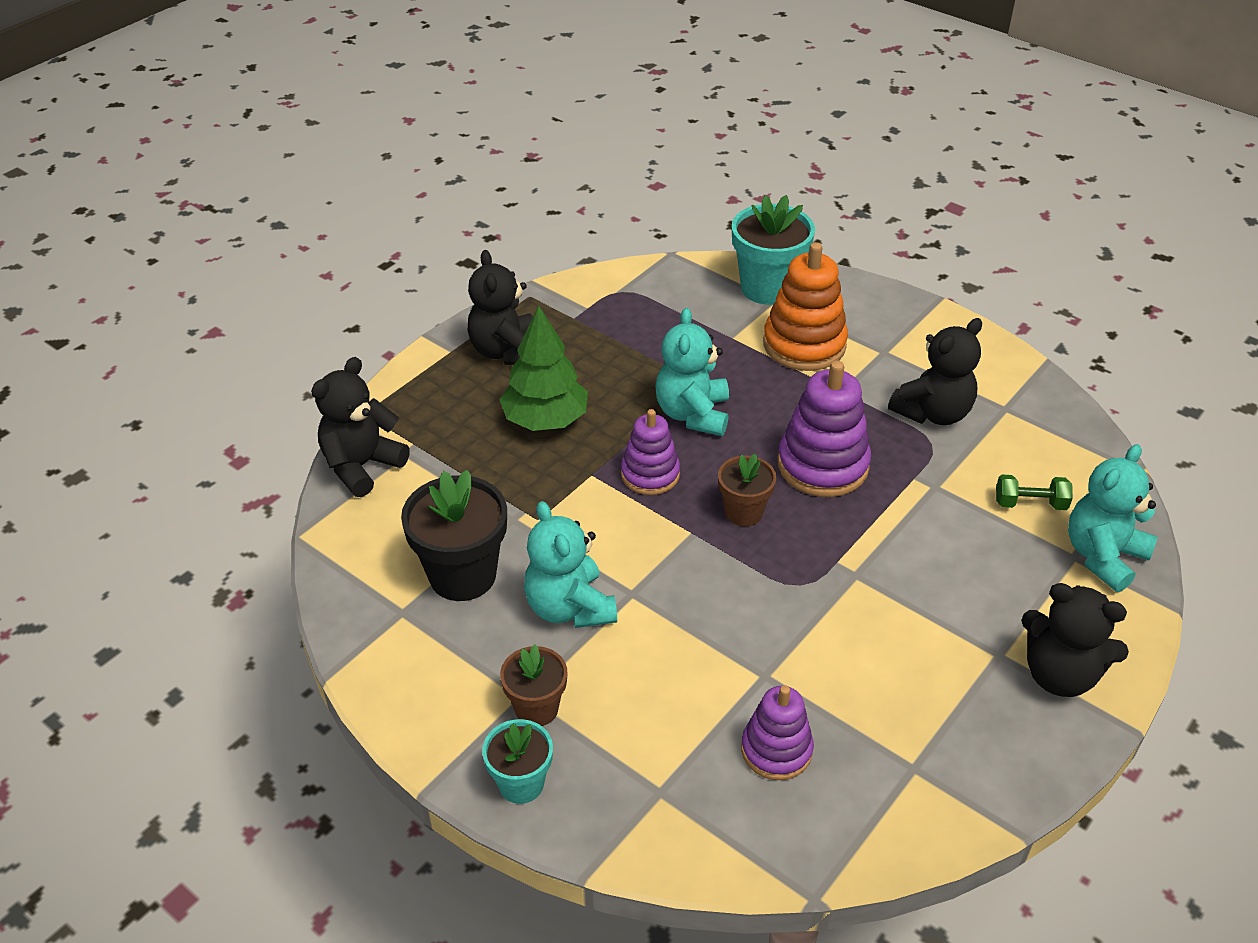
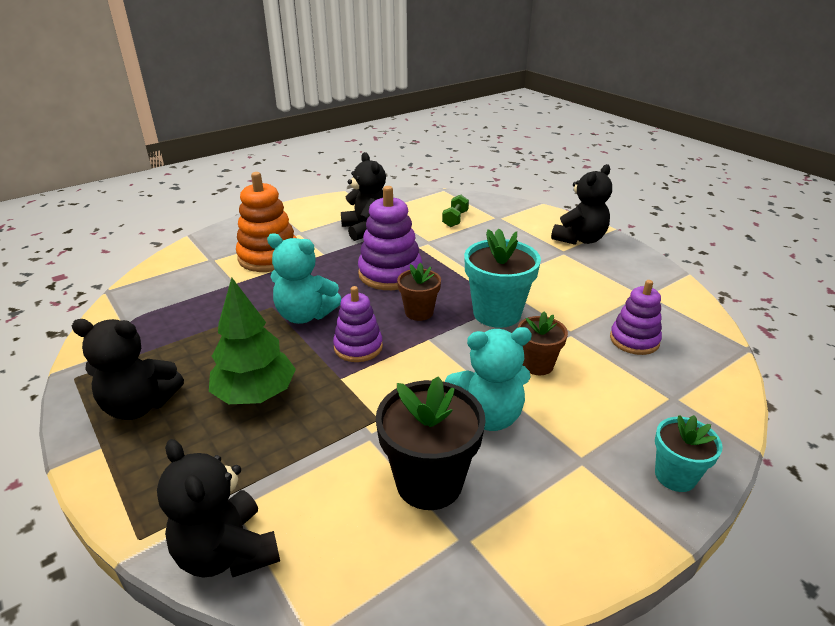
camera: 75 degrees left, 10 degrees down
brown flower pot [500,644,567,726] -> brown flower pot moved to [518,311,568,375]
turquoise flower pot [732,195,815,305] -> turquoise flower pot moved to [464,228,541,328]
turquoise teddy bear [1068,444,1158,592] -> none

